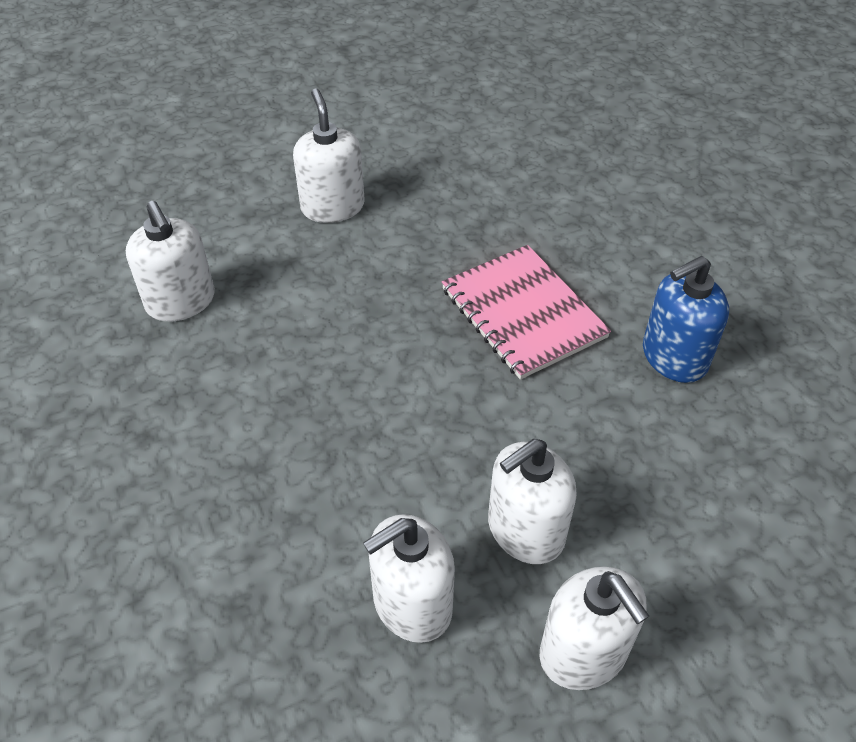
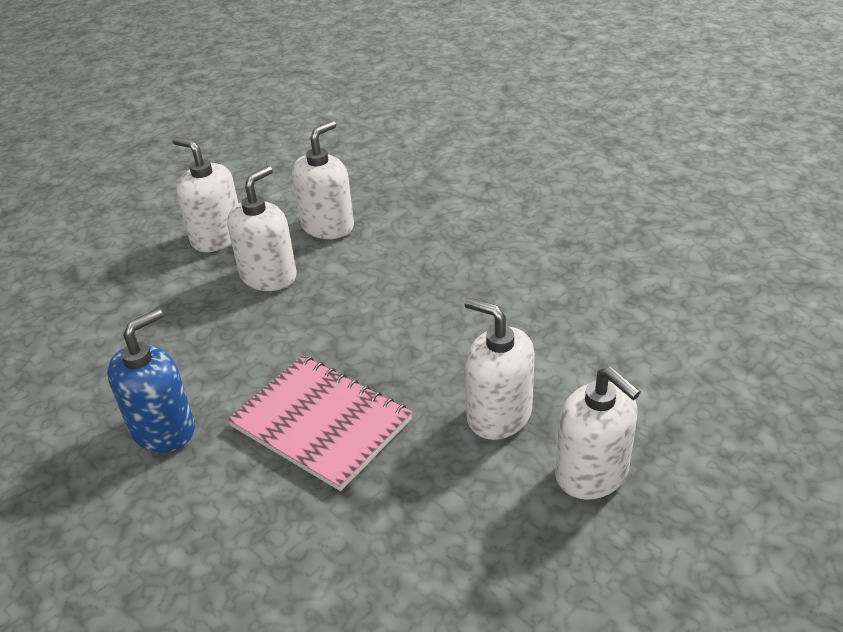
camera: 160 degrees right, 10 degrees down
white soap dispenser [126,201,215,322] -> white soap dispenser moved to [464,298,535,440]

